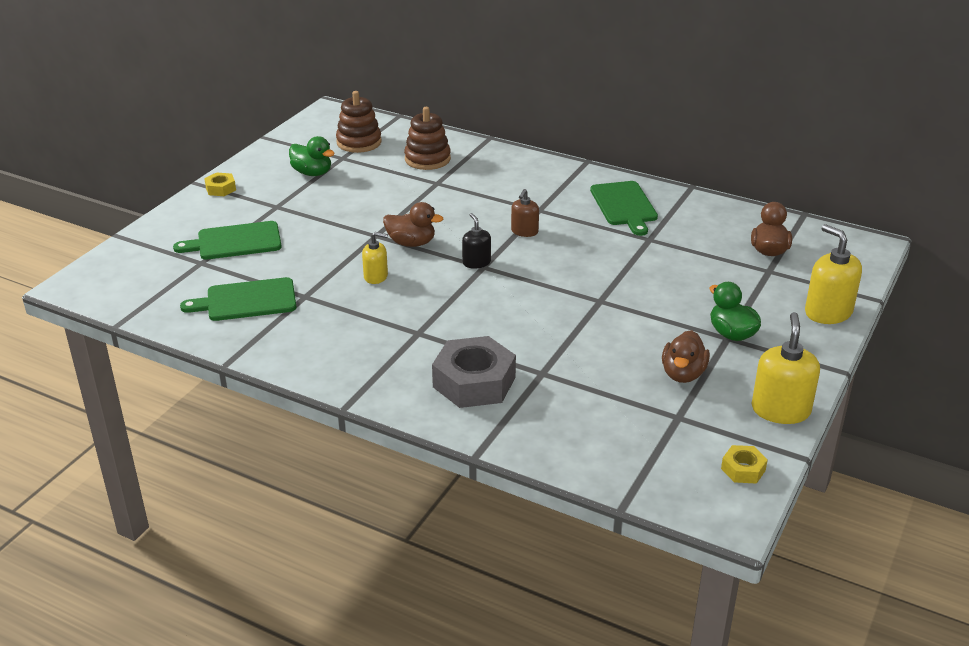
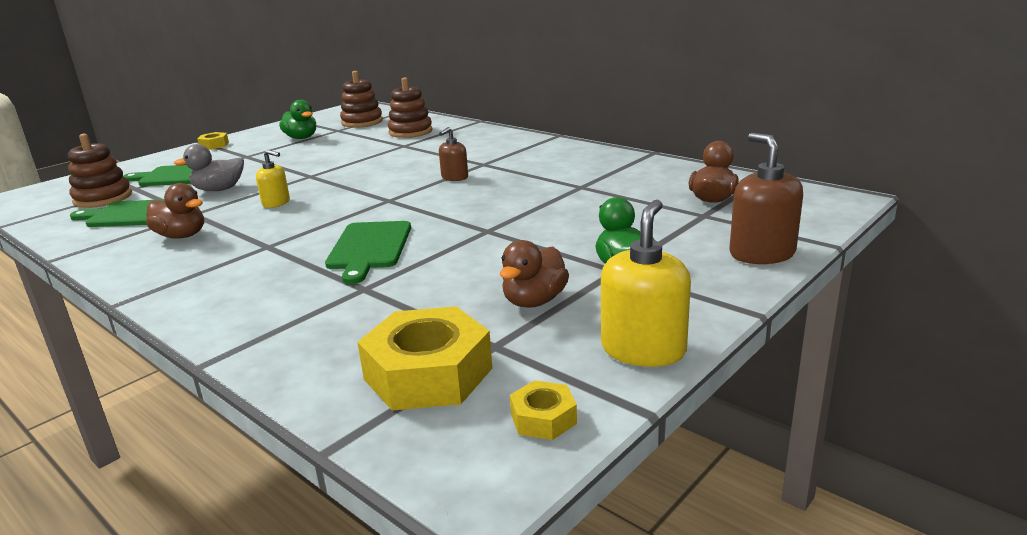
camera: 15 degrees right, 10 degrees down
brown duck [383,202,443,247] -> brown duck moved to [146,183,204,239]
grey nut [432,336,516,408] -> none
black soap dispenser [462,213,491,269] -> none
green cutting board [590,181,658,236] -> green cutting board moved to [325,221,411,284]
yellow soap dispenser [805,224,862,324] -> brown soap dispenser [729,133,803,264]
none -> brown stacking toy [68,134,132,208]
none -> grey duck [174,144,244,191]
none -> yellow nut [357,306,492,410]

